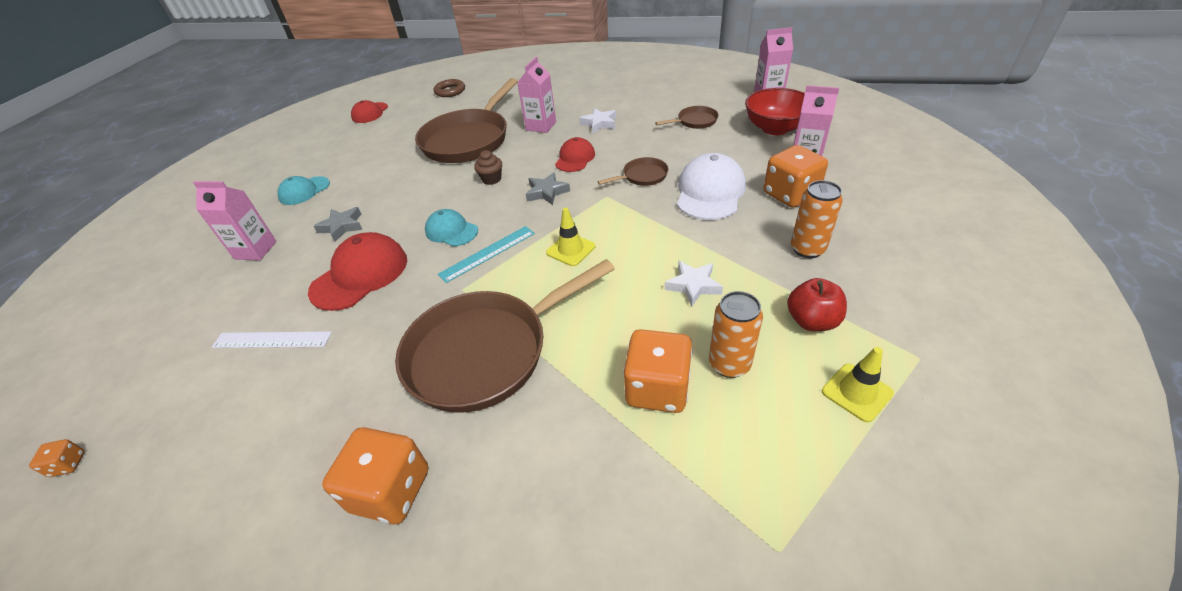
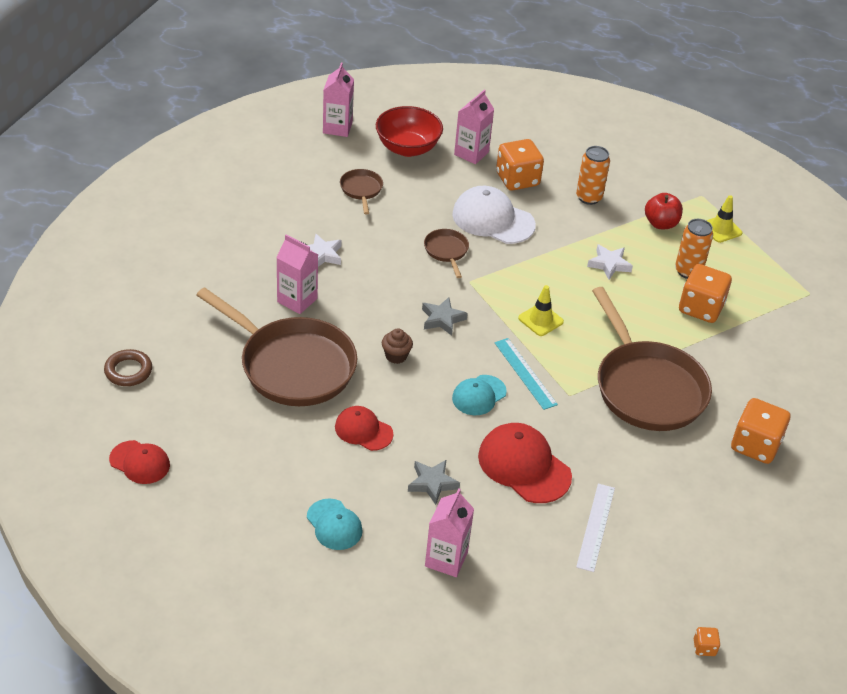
camera: 85 degrees left, 0 degrees up
red cap [555,137,595,172] -> red cap moved to [335,406,394,451]

